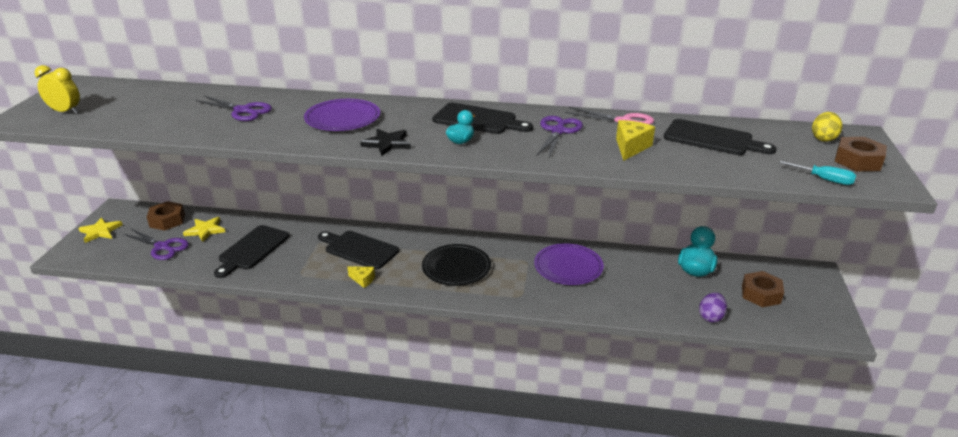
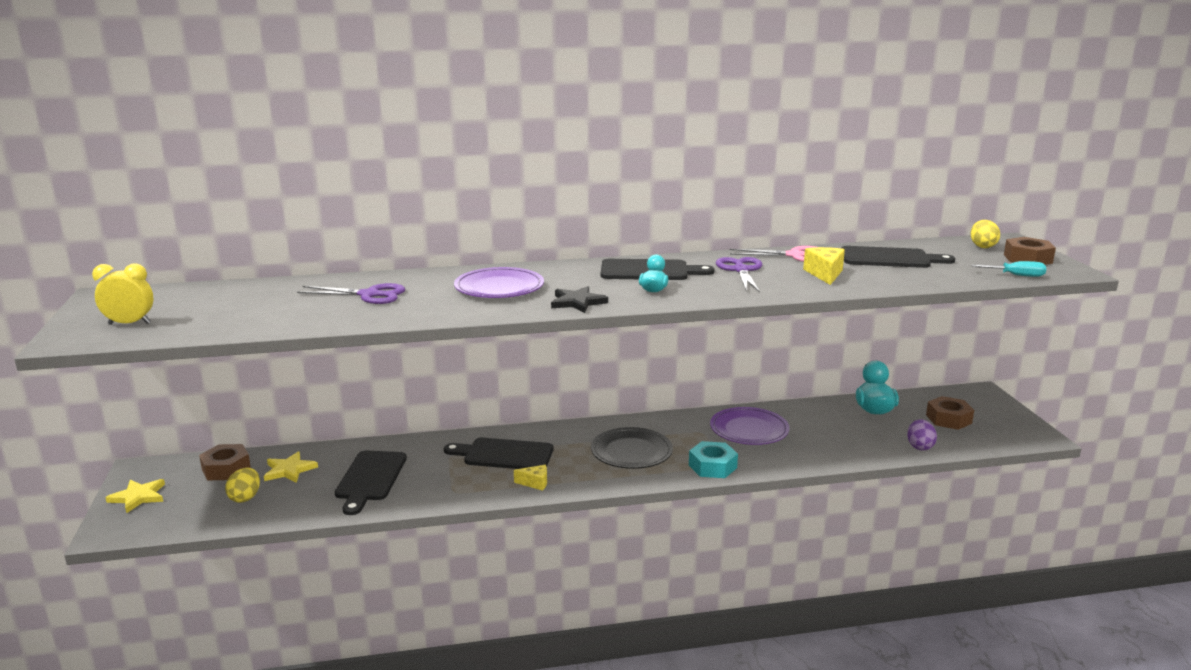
camera: 20 degrees left, 10 degrees down
purple scissors [123,229,189,260] -> yellow egg [225,468,260,503]
none -> turquoise nut [689,441,738,478]

